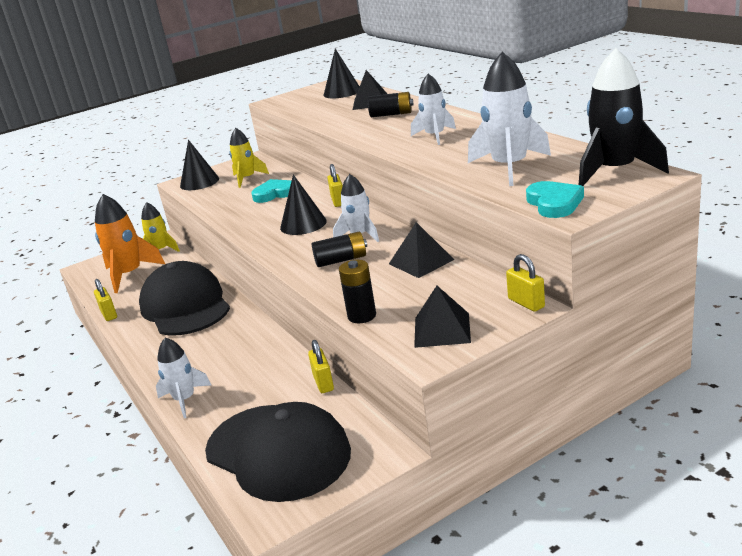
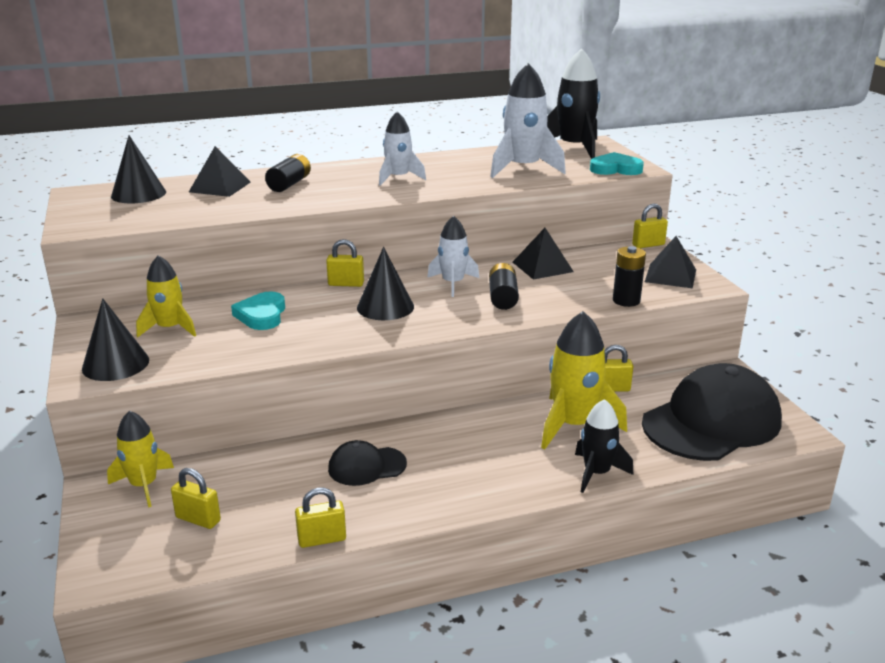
camera: 80 degrees left, 0 degrees up
orange rocket [95,194,165,293] -> yellow padlock [171,468,221,529]
black cap [139,261,230,335] -> black cap [328,440,407,486], size x0.48
white rocket [156,337,211,418] -> black rocket [575,399,634,493]
none -> yellow rocket [541,311,627,450]

